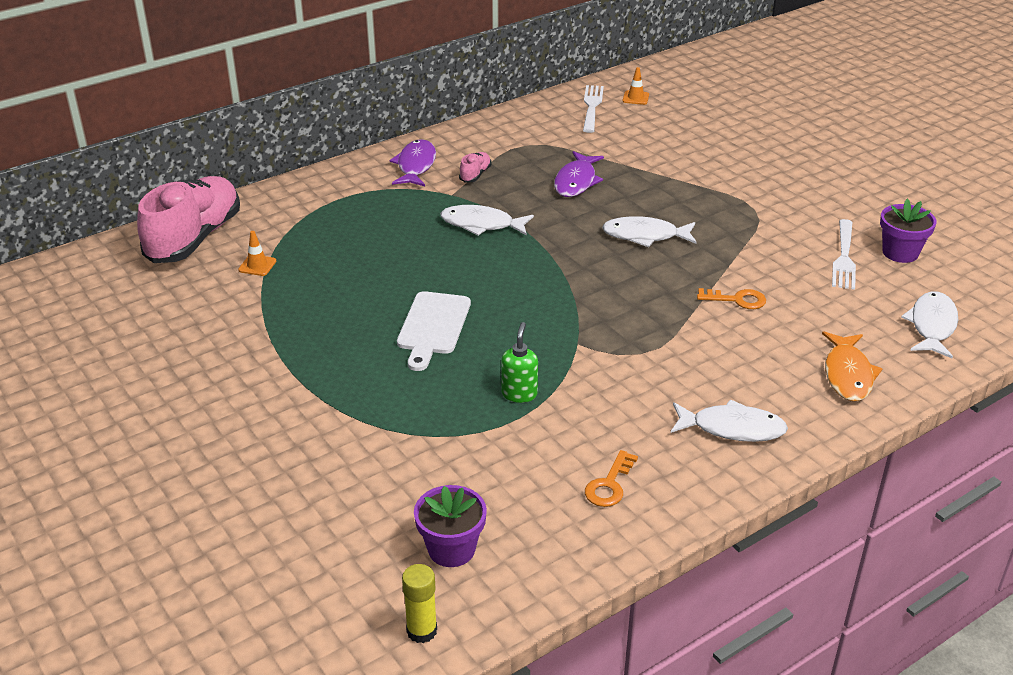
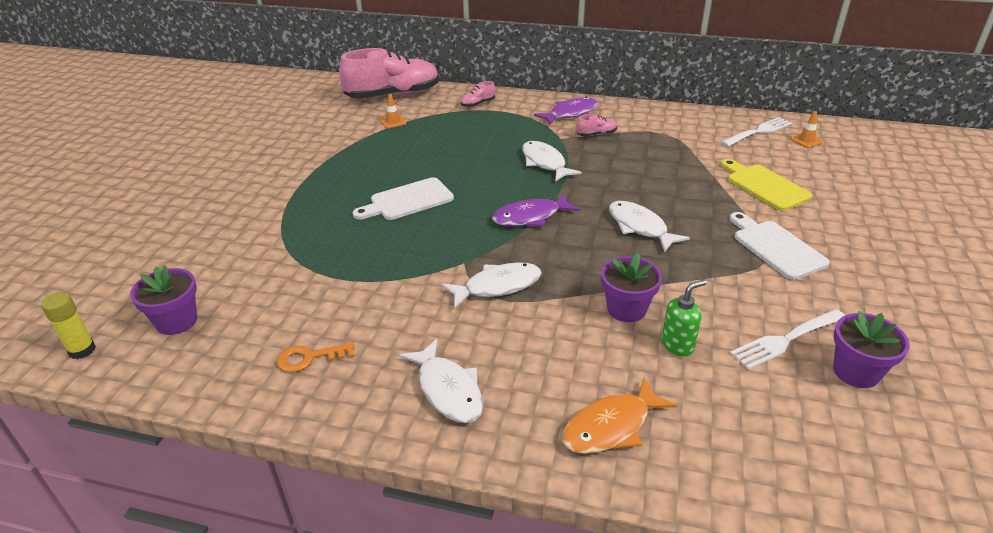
camera: 50 degrees right, 0 degrees up
green soap dispenser [501,322,538,403] -> green soap dispenser moved to [661,279,707,356]
purple fish [554,151,604,197] -> purple fish moved to [492,193,580,226]
orange key [697,288,766,309] -> purple flower pot [601,253,662,322]
white fish [901,291,958,358] -> white fish moved to [441,262,542,309]
none -> pink shoe [460,81,495,107]
none -> yellow cutting board [721,159,813,211]
none -> white cutting board [729,212,830,280]

